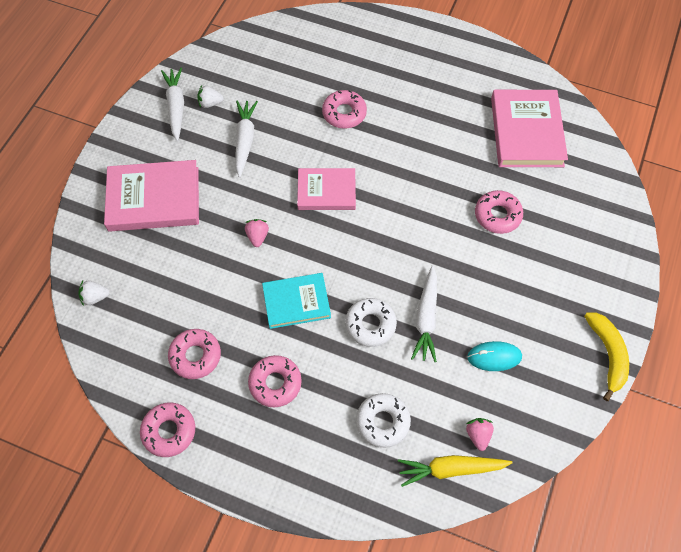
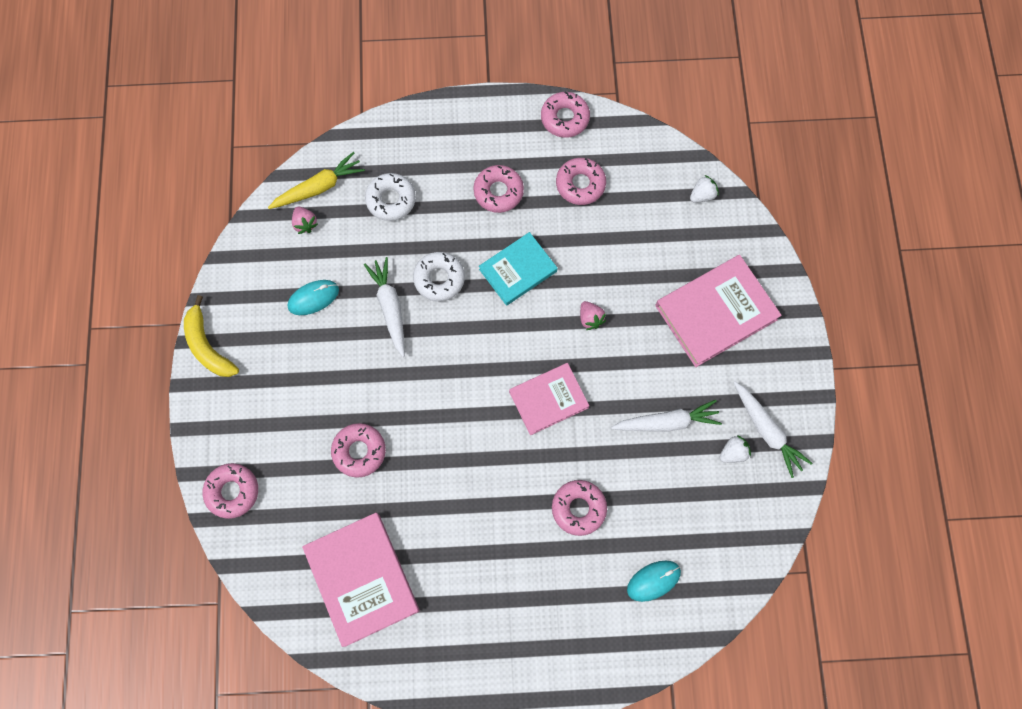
camera: 155 degrees right, 10 degrees up
white carrot [235,101,258,178] -> white carrot turned 75 degrees counterclockwise [611,400,722,432]
none -> pink donut [203,463,258,519]
none -> turquoise mouse [627,561,681,602]

